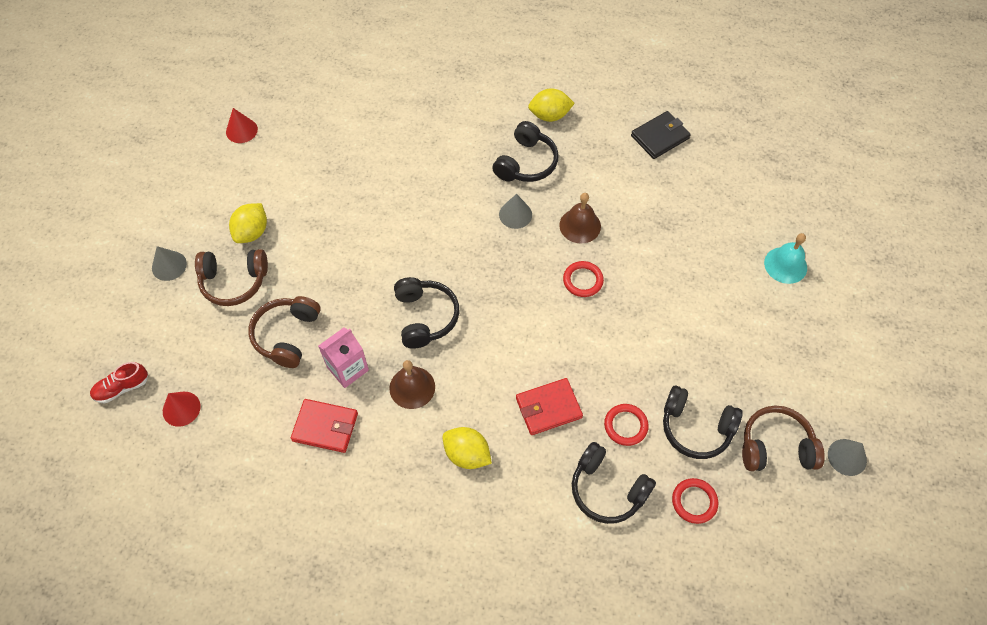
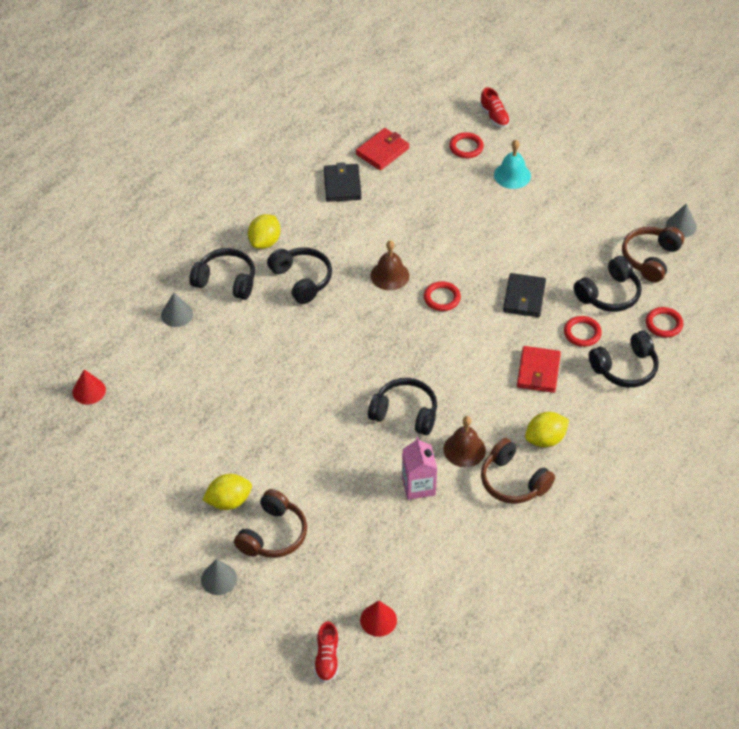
camera: 60 degrees left, 10 degrees down
red cone [226,108,258,143] -> red cone moved to [72,369,106,405]
yellow lemon [229,203,267,243] -> yellow lemon turned 75 degrees counterclockwise [202,474,252,510]
brown headphones [248,296,321,368] -> brown headphones moved to [481,438,555,504]
red wallet [291,399,358,453] -> red wallet moved to [356,128,409,170]
grey cone [499,194,532,229] -> grey cone moved to [161,293,193,327]
none -> black headphones [189,248,255,300]
none -> red ring [449,132,484,158]
none -> red shoe [480,87,510,128]
none -> black wallet [503,273,546,317]

